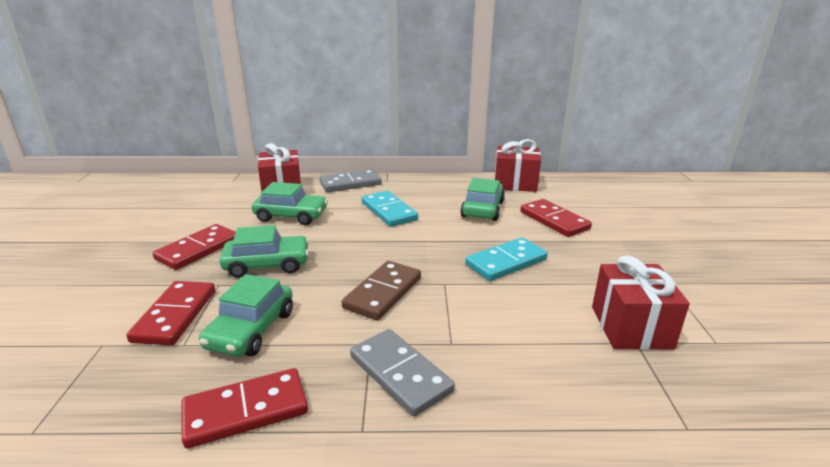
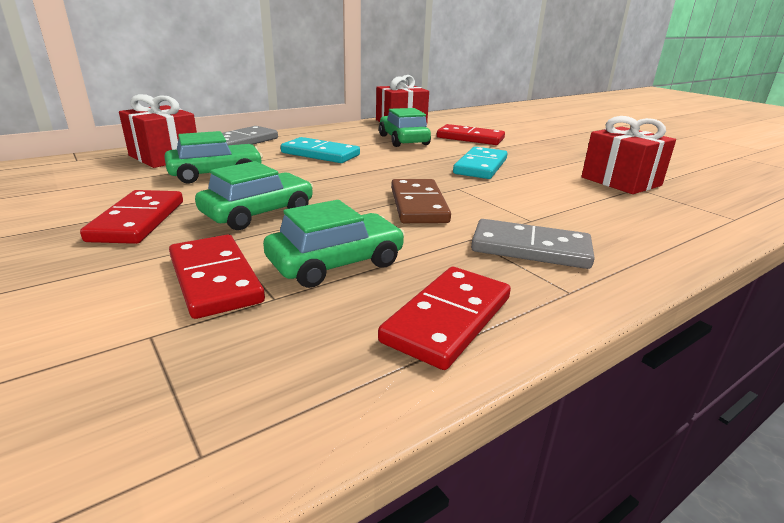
camera: 35 degrees left, 0 degrees up
green car [199,274,293,357] -> green car turned 105 degrees counterclockwise [263,200,405,288]

